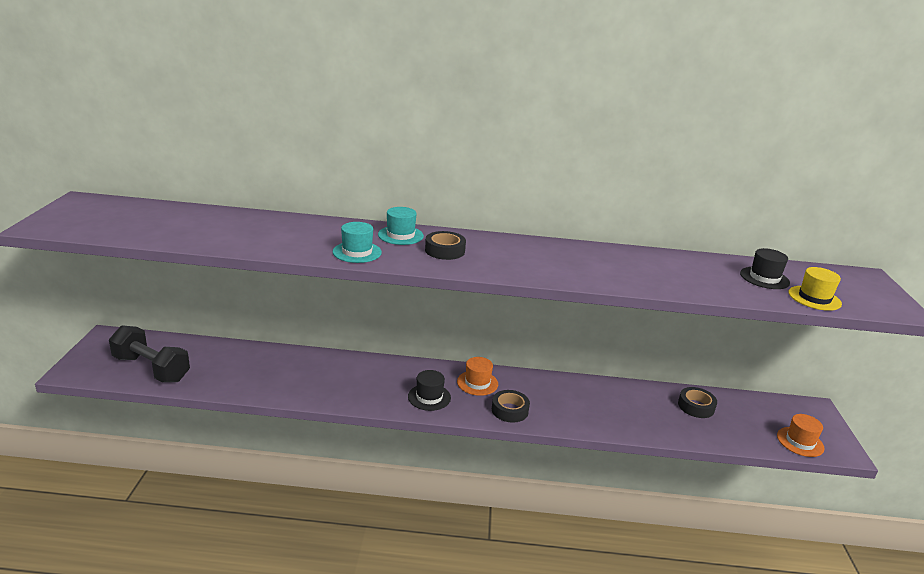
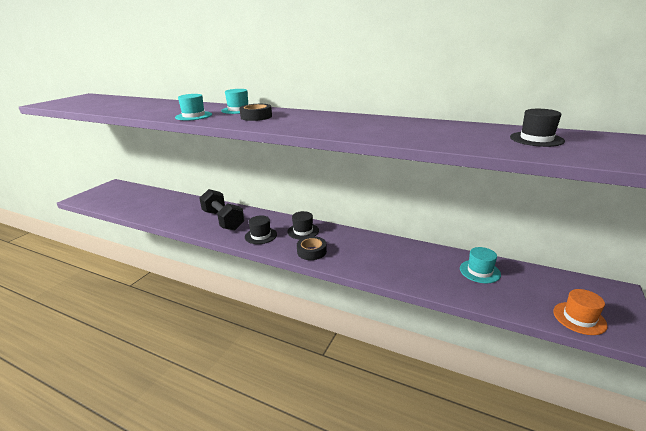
camera: 25 degrees right, 0 degrees up
black dumbbell [109,325,190,382] -> black dumbbell moved to [199,189,244,230]
orange hat [457,357,498,396] -> black hat [287,211,319,239]
black tape [678,387,717,418] -> turquoise hat [460,247,501,283]
yellow hat [788,267,842,311] -> none

